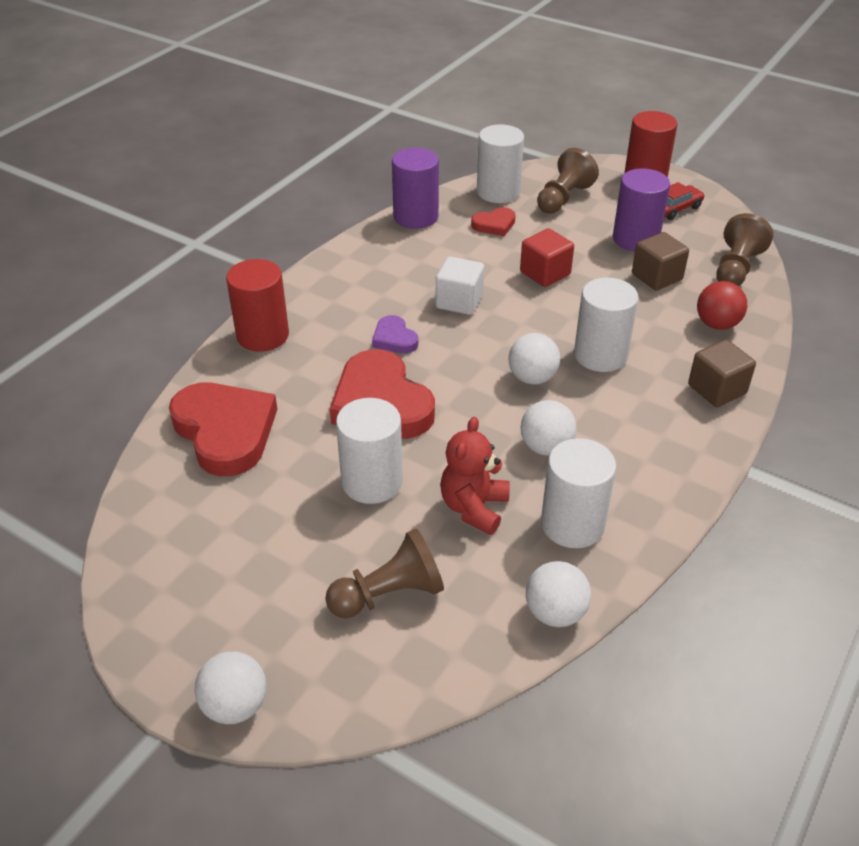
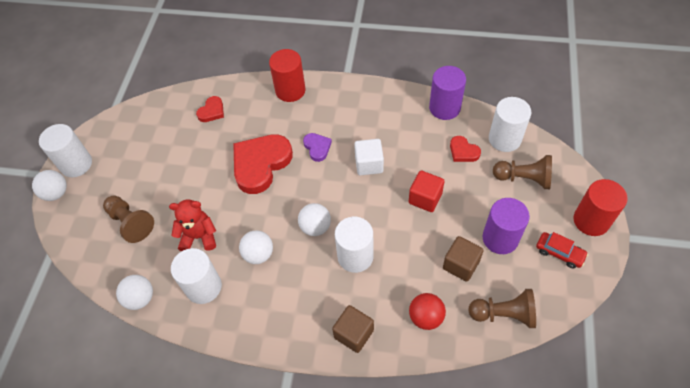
camera: 70 degrees right, 15 degrees up
red heart [169,382,277,476] -> red heart [196,96,224,122], size x0.48
white cylinder [336,398,403,504] -> white cylinder moved to [39,124,92,177]
purple heart [372,315,418,354] -> purple heart turned 120 degrees clockwise [303,133,332,162]

